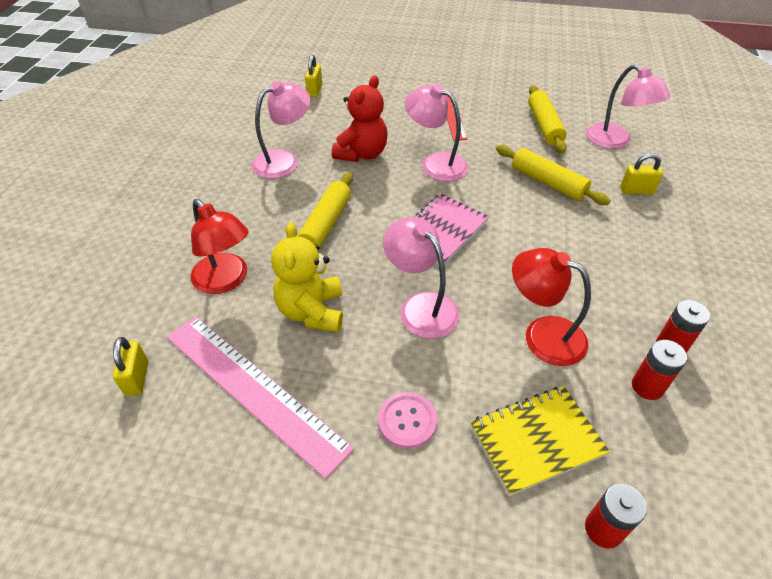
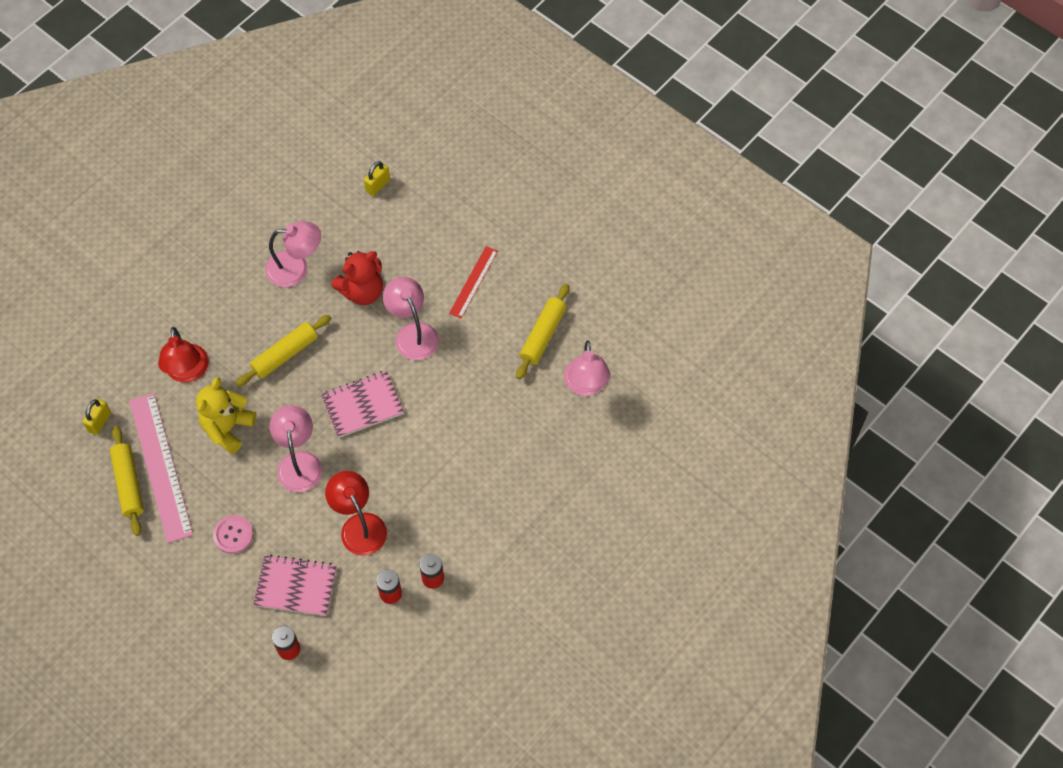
camera: 30 degrees right, 15 degrees up
yellow notebook [470,386,610,496] -> pink notebook [253,555,337,616]
yellow rolling pin [496,145,610,205] -> yellow rolling pin moved to [110,426,144,536]
yellow padlock [621,153,663,194] -> none

